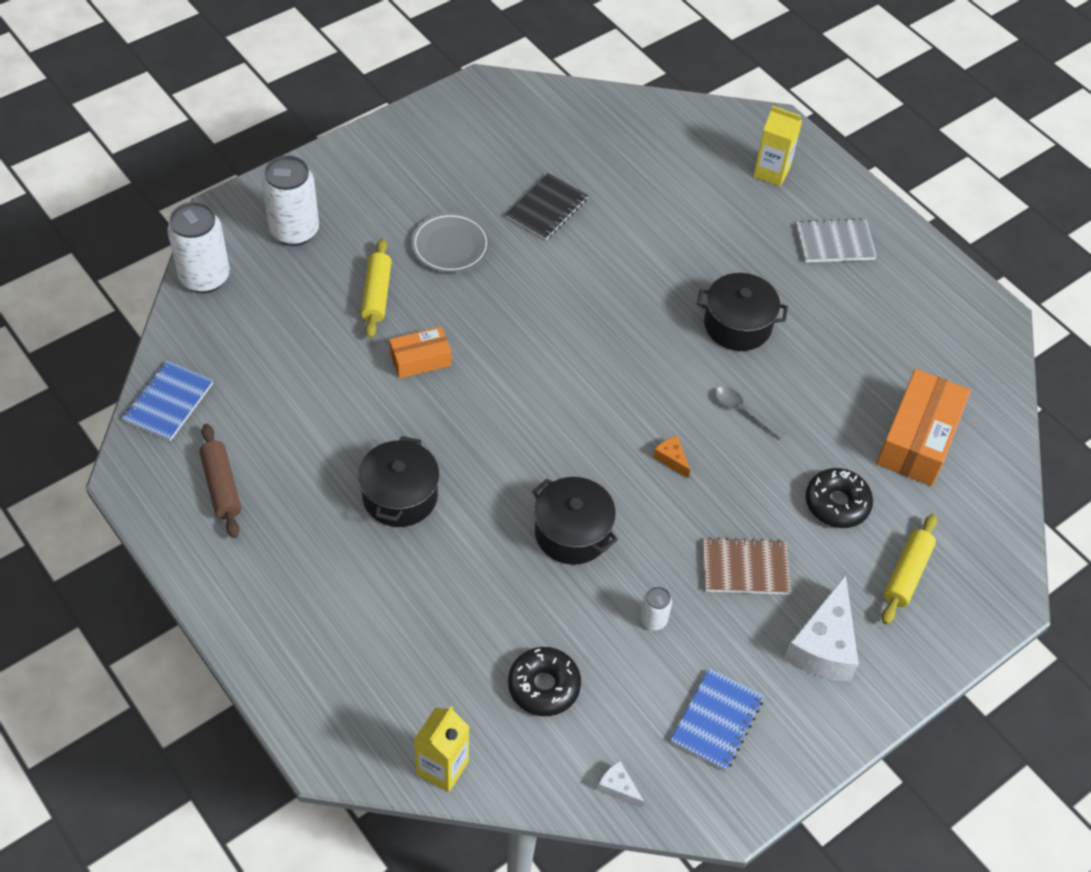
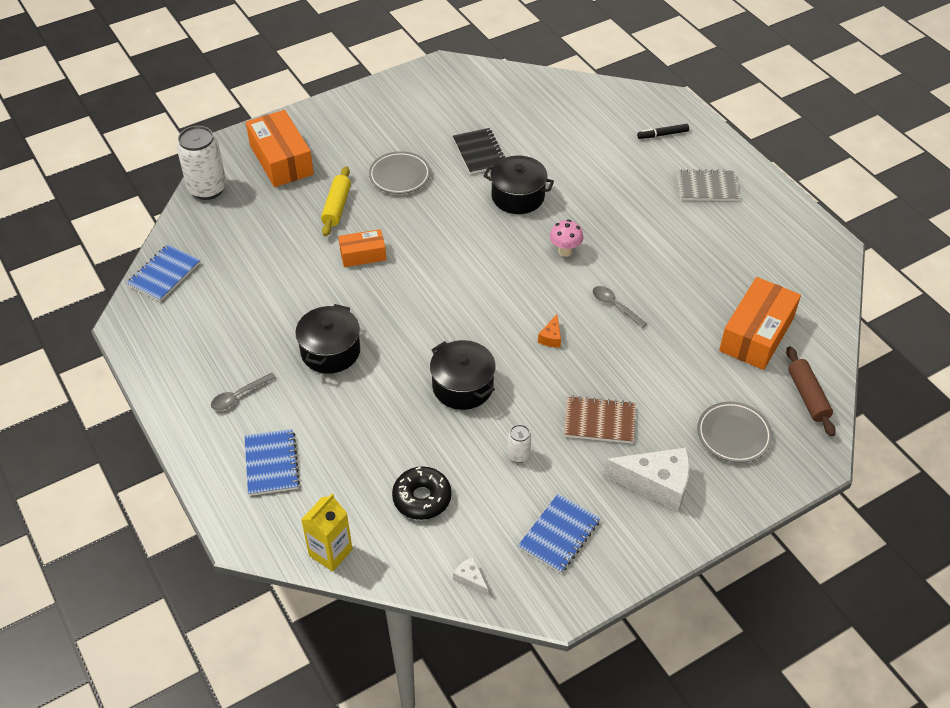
camera: 10 degrees right, 5 degrees down
brown rolling pin [200,424,241,538] -> brown rolling pin moved to [786,346,836,436]
white can [262,155,319,246] -> orange box [246,110,314,187]
black notebook [506,173,588,240] -> black notebook turned 60 degrees counterclockwise [453,128,505,174]
orange cheese [653,436,690,478] -> orange cheese turned 135 degrees counterclockwise [538,314,561,347]
black pot [697,273,788,351] -> black pot moved to [484,156,554,214]
yellow carton [753,106,802,186] -> black marker [637,124,689,139]
white cheese [784,575,859,681] -> white cheese turned 105 degrees counterclockwise [604,447,690,512]
black donut [806,468,873,528] -> none
yellow rolling pin [881,514,937,624] -> grey plate [697,401,773,463]
none -> grey spoon [211,373,276,410]
none -> blue notebook [245,429,300,496]
none -> pink mushroom [550,220,583,257]

